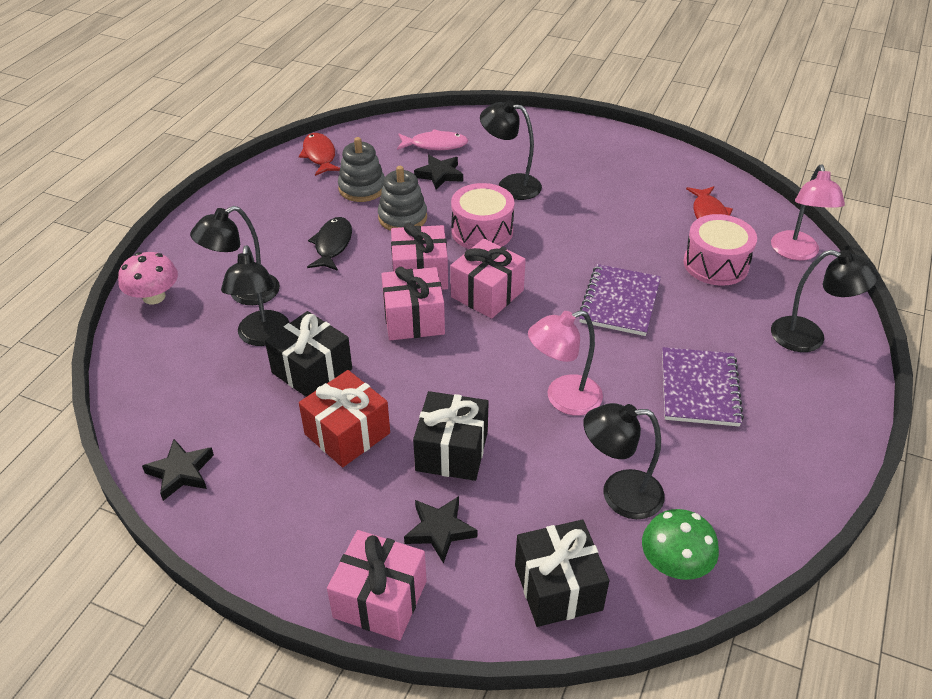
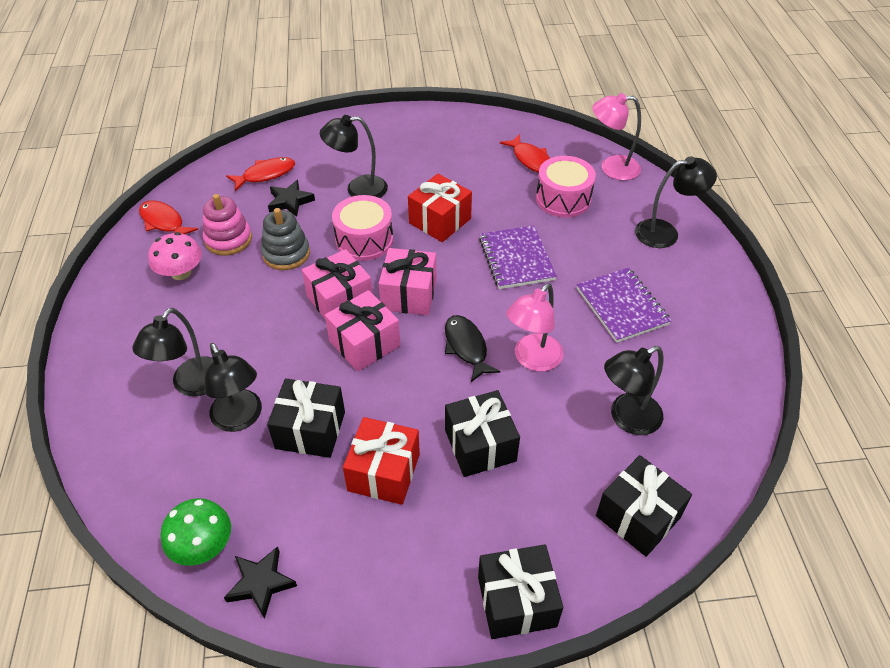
camera: 30 degrees left, 5 degrees up
pink mushroom [118,252,178,304] -> pink mushroom moved to [148,232,202,280]
black fish [307,217,352,271] -> black fish moved to [445,315,501,382]
pink gift [327,530,427,641] -> black gift [478,544,563,639]
grey stacking toy [338,137,385,202] -> pink stacking toy [203,194,252,255]
pink fish [397,129,468,150] -> red fish [226,157,295,191]
black star [404,496,477,563] -> none
green mushroom [642,509,719,580] -> green mushroom moved to [161,498,231,566]
pink lamp [771,165,845,261] -> pink lamp turned 120 degrees clockwise [592,93,641,180]
none -> red gift [408,174,472,242]

